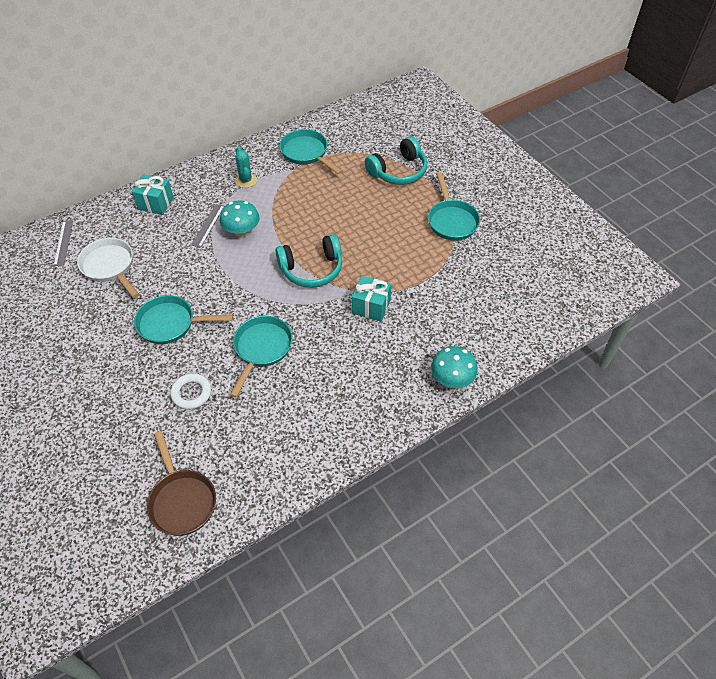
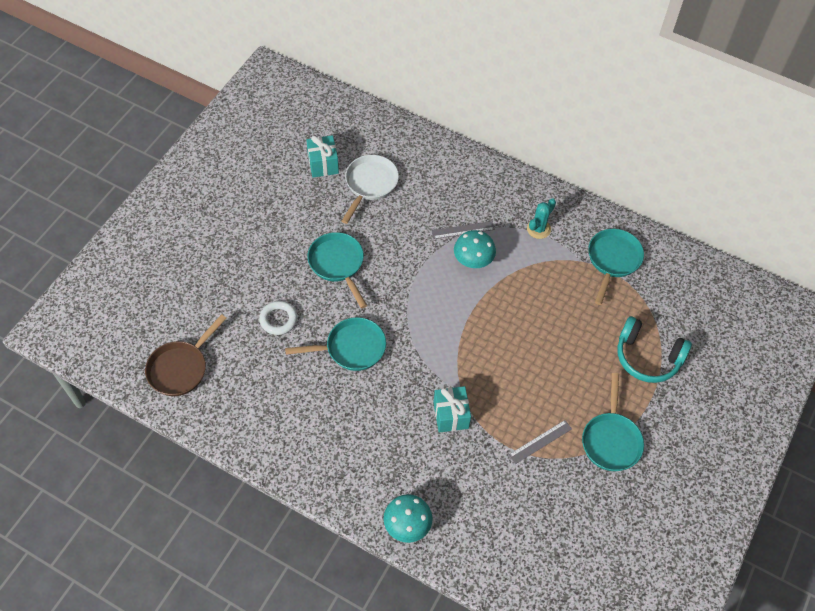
camera: 60 degrees right, 5 degrees up
grey ruler [53,220,73,266] -> grey ruler moved to [509,420,572,464]
turquoise gift [131,174,174,215] -> turquoise gift moved to [306,135,339,178]
turquoise headphones [275,234,342,288] -> none
turquoise pan [428,172,480,241] -> turquoise pan turned 45 degrees counterclockwise [582,373,644,471]

